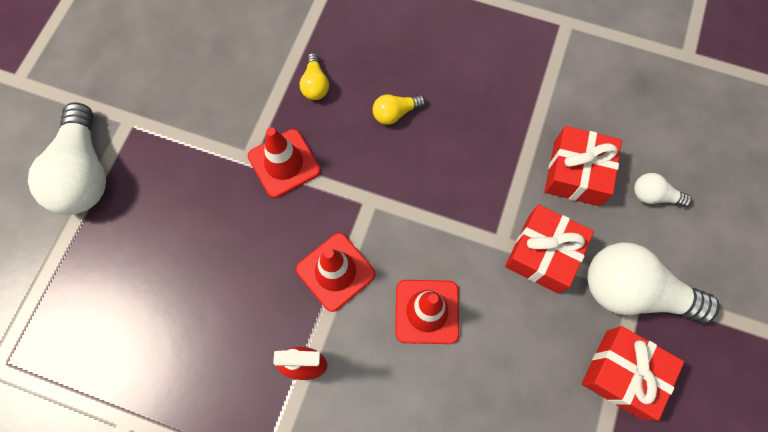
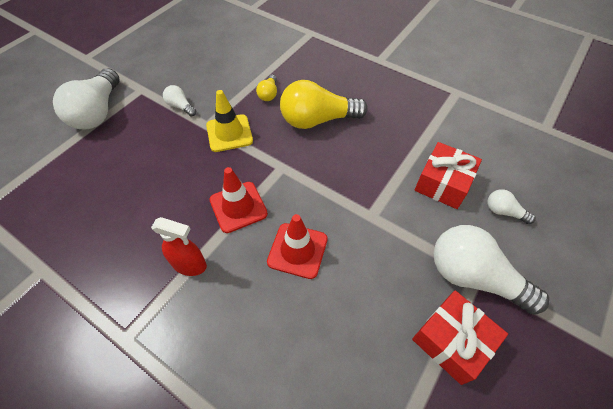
camera: 15 degrees right, 15 degrees down
red traffic cone [248,127,321,198] -> yellow traffic cone [206,90,253,152]
yellow light bulb [373,94,426,125] -> yellow light bulb [280,80,368,129], size x2.14
red gift [505,204,594,294] -> none
none -> white light bulb [163,85,196,117]

